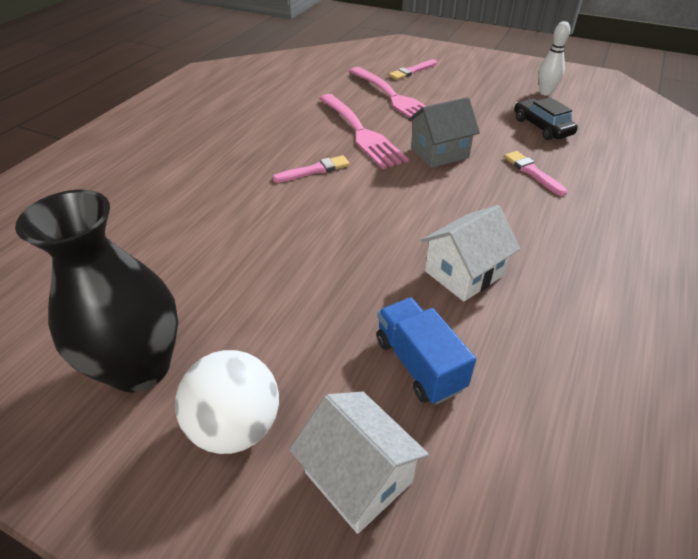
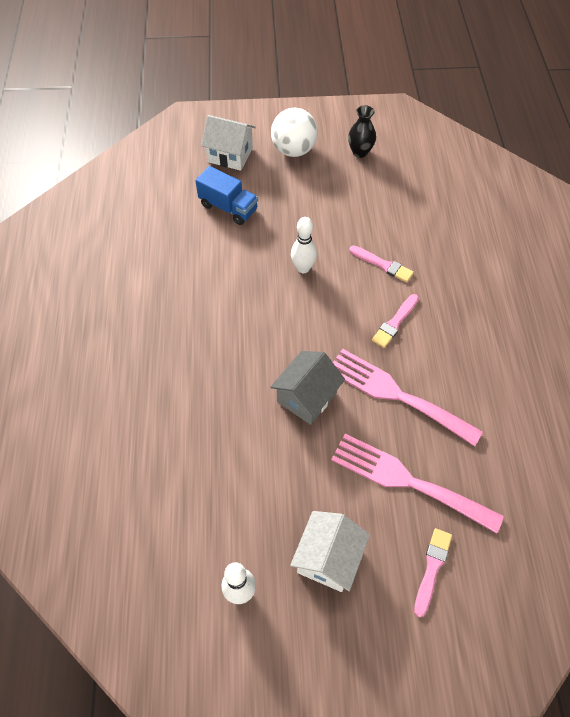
camera: 150 degrees right, 15 degrees up
black vase [15,190,178,392] -> black vase [348,105,376,158], size x0.49
white house [421,205,520,302] -> white house moved to [290,511,370,592]
pink brush [504,151,568,196] -> pink brush moved to [349,246,414,283]
black car [514,97,578,140] -> none
none -> white bowling pin [291,217,317,273]

